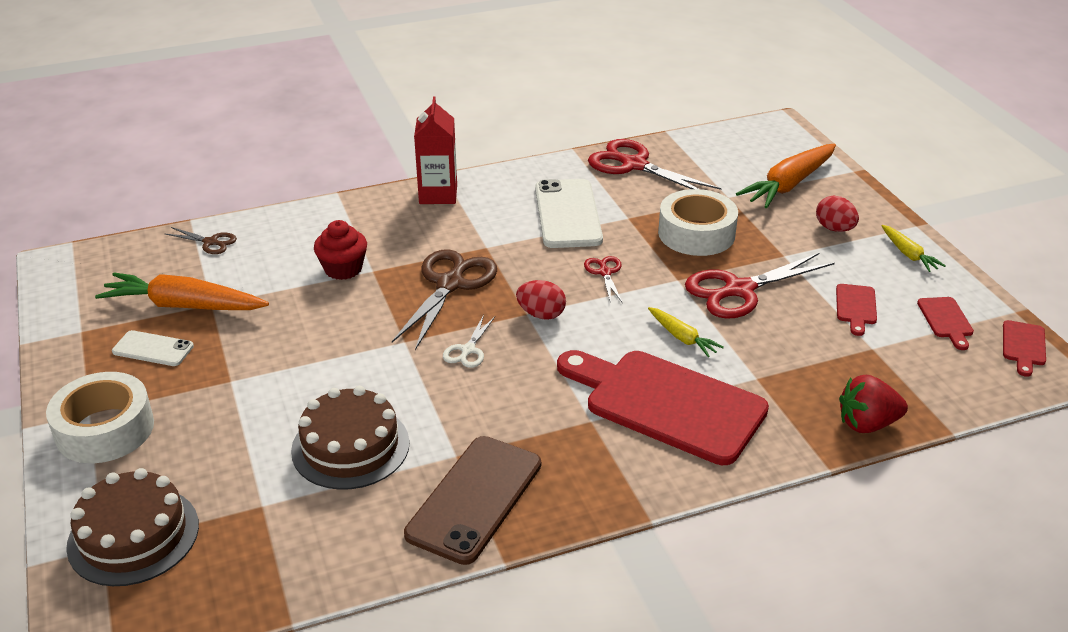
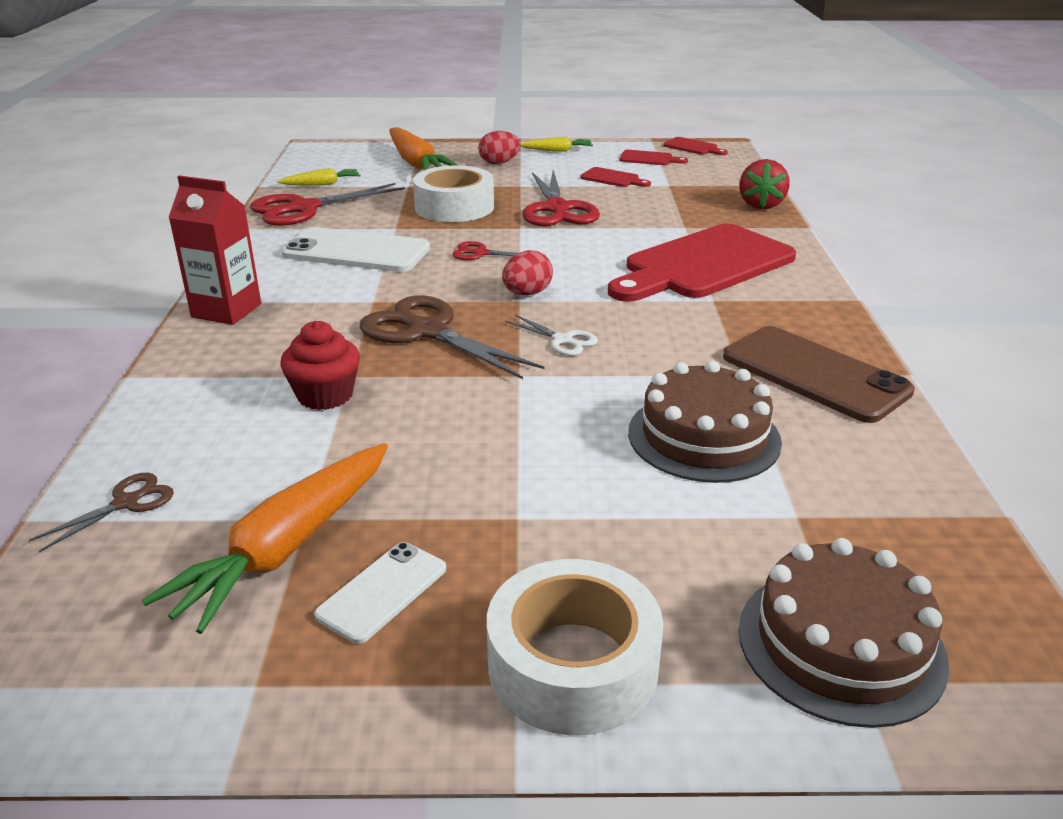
camera: 70 degrees left, 5 degrees down
yellow carrot [648,307,724,357] -> yellow carrot moved to [277,168,361,186]

